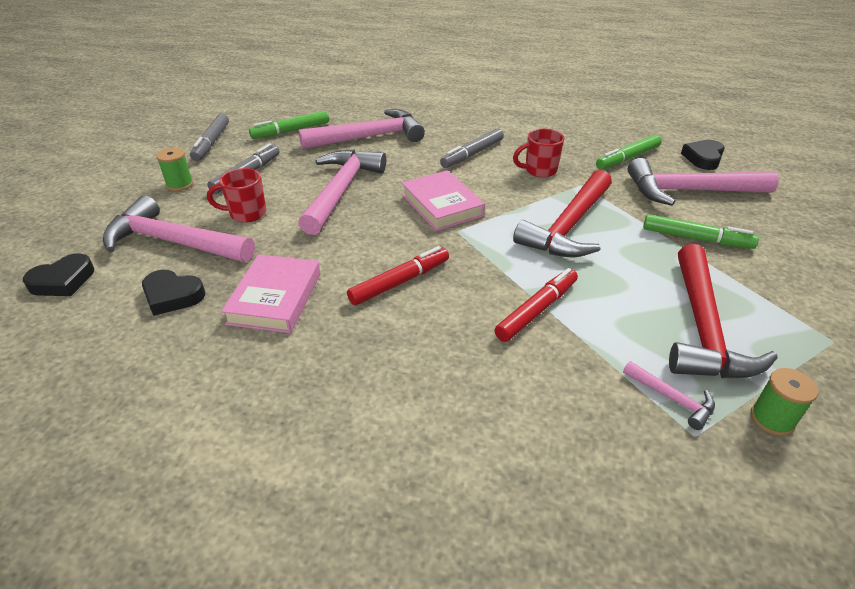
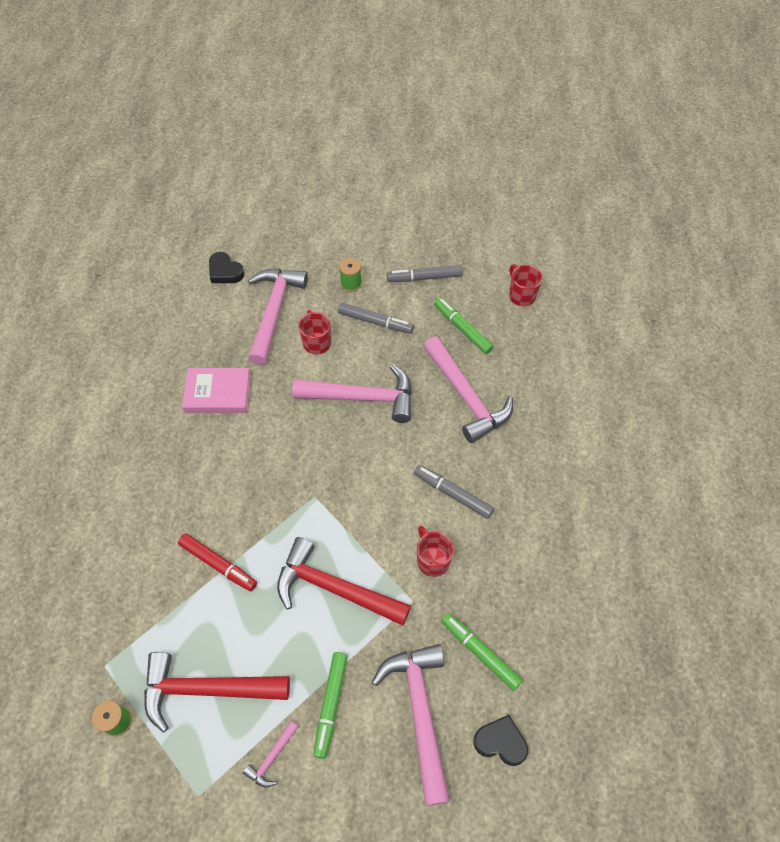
camera: 80 degrees right, 20 degrees up
black heart [142,270,205,316] -> none
red marker [347,246,449,305] -> none
pink book [402,170,485,231] -> none
pink hammer [623,361,715,430] -> pink hammer moved to [243,721,298,788]
none -> red mug [509,264,542,306]

